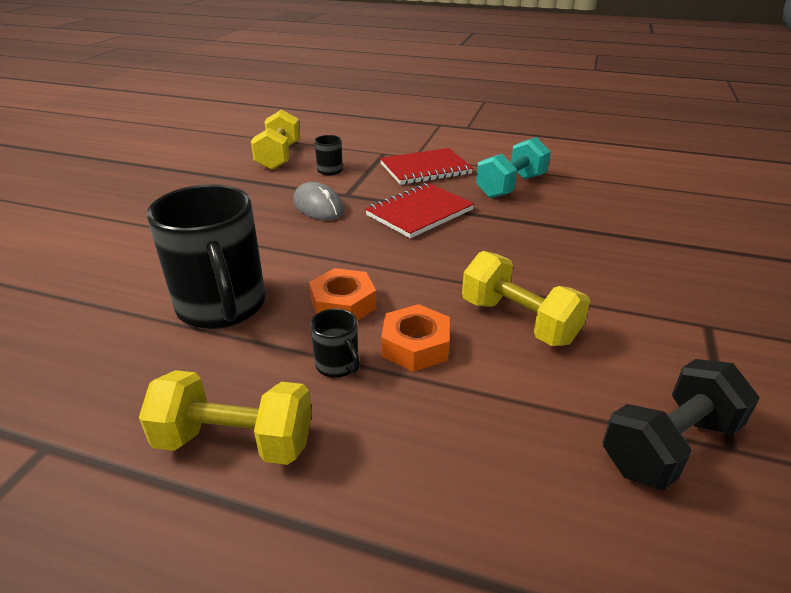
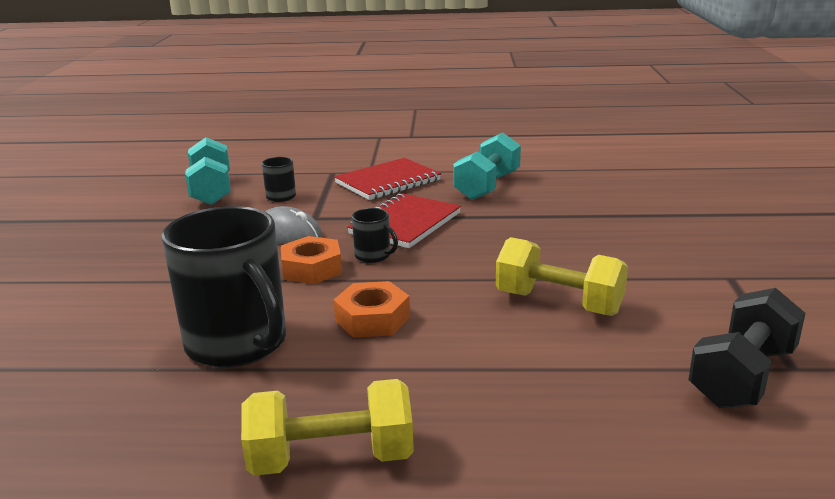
camera: 15 degrees left, 10 degrees down
yellow dumbbell [251,109,300,170] -> turquoise dumbbell [185,137,231,205]
black mug [310,308,360,378] -> black mug moved to [352,208,398,263]
orange nut [381,304,450,372] -> orange nut moved to [281,236,342,284]

